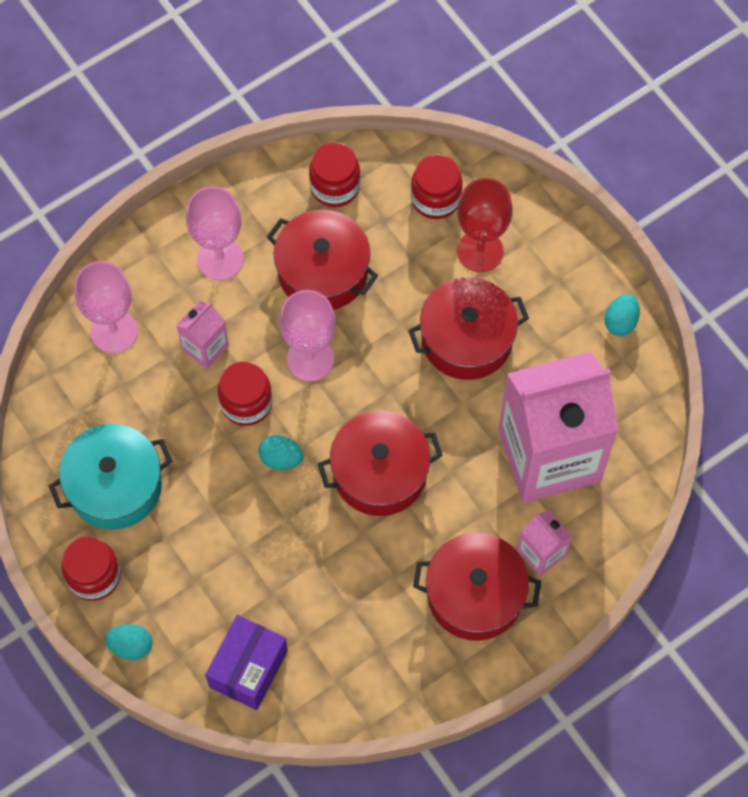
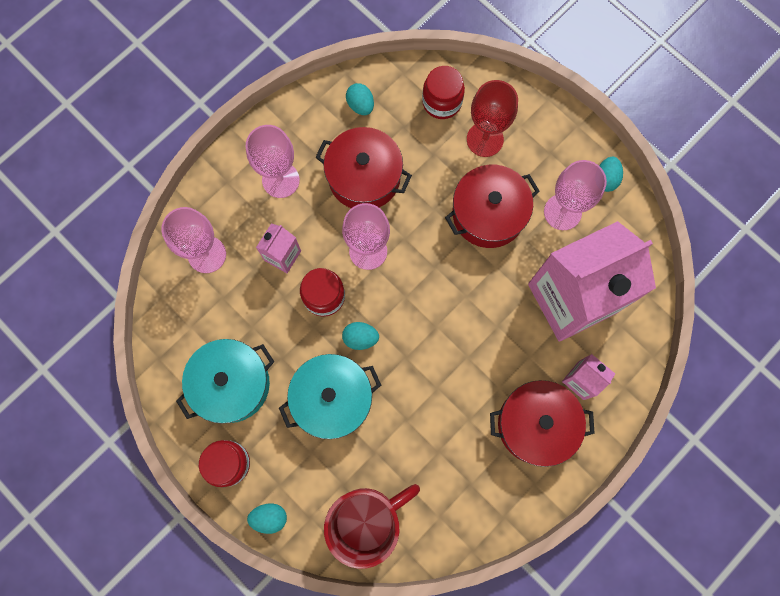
camera: 10 degrees left, 10 degrees up
purple box [205,615,288,710] -> red mug [324,484,420,569]
red jar [309,142,361,207] -> turquoise egg [346,83,374,115]
red pot [318,411,443,516] -> none
none -> turquoise pot [279,354,381,439]
none -> pink goblet [544,160,607,230]

